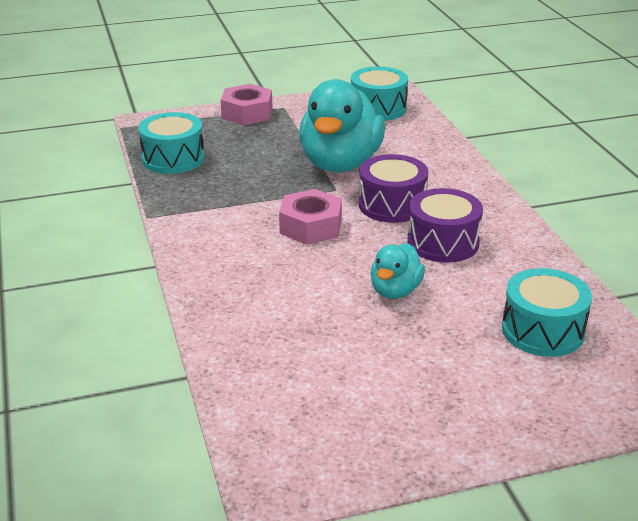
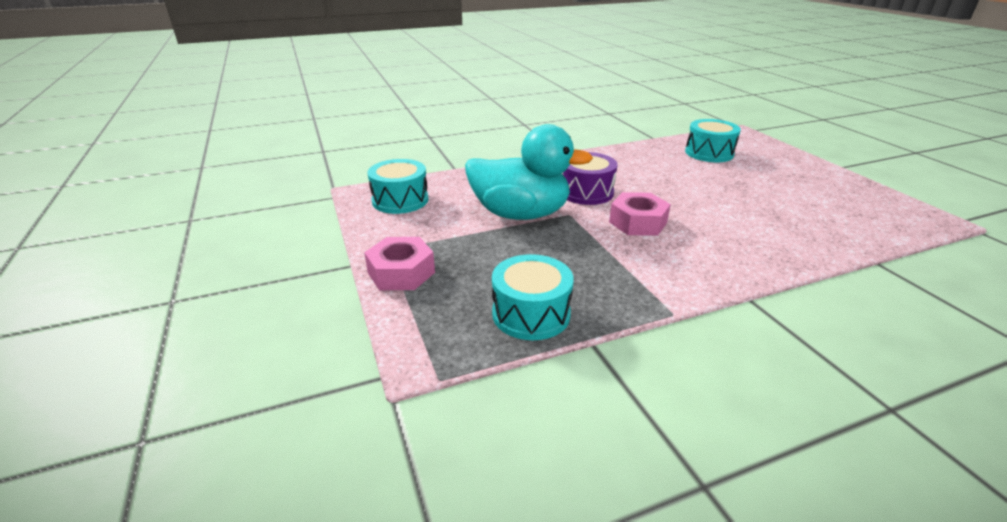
camera: 95 degrees left, 0 degrees up
turquoise duck [370,243,425,299] -> none
purple drum [407,188,483,263] -> none

